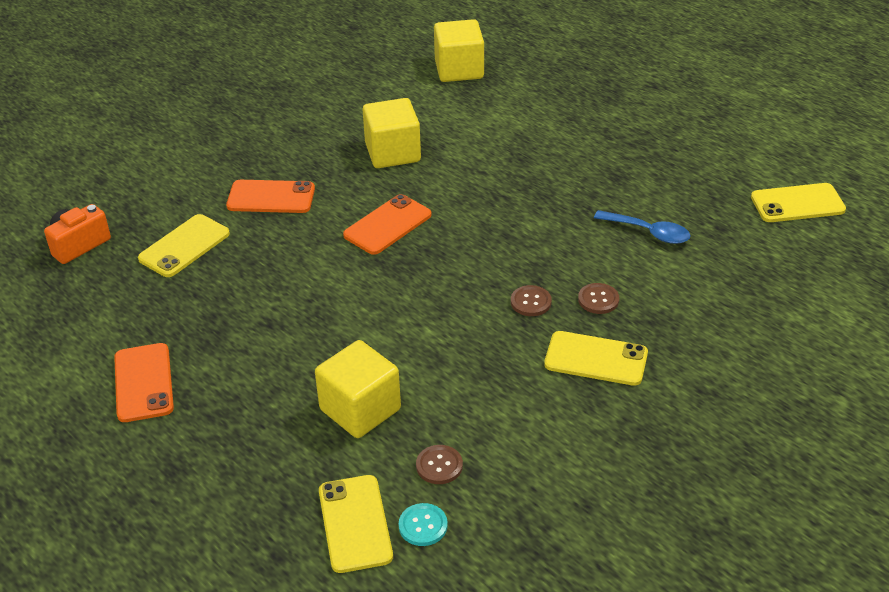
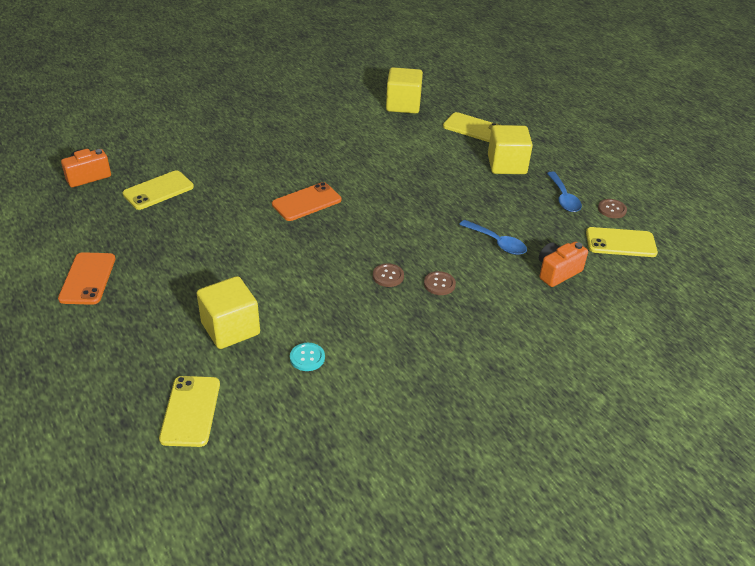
camera: 10 degrees right, 0 degrees up
orange phone [226,180,315,213] -> none
yellow cube [363,98,421,168] -> yellow cube moved to [488,125,533,174]
turquoise button [399,503,448,546] -> turquoise button moved to [290,343,325,371]
brown button [416,445,463,484] -> brown button moved to [598,199,627,218]
yellow phone [544,331,648,386] -> yellow phone moved to [443,112,500,142]
none -> orange camera [539,241,588,287]
none -> blue spoon [547,172,582,212]

